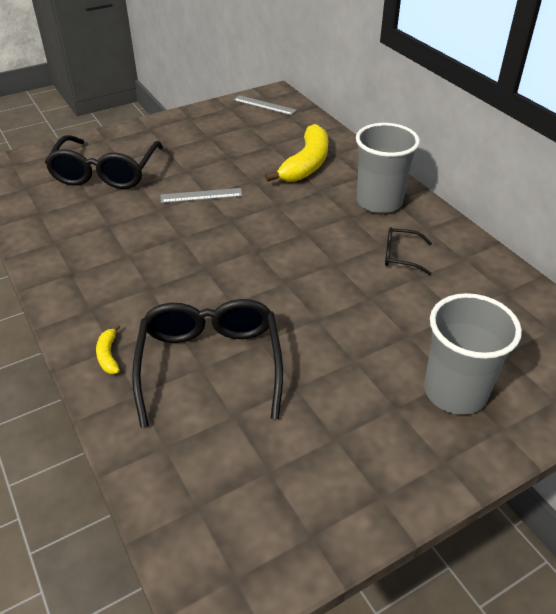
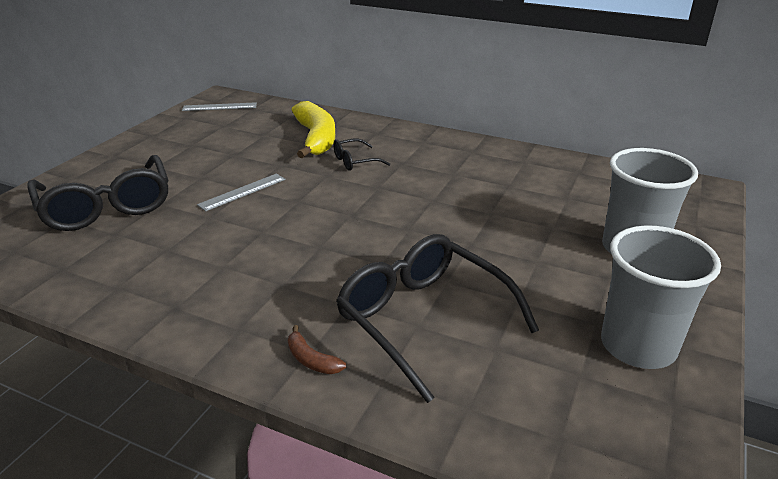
camera: 35 degrees left, 10 degrees down
yellow banana [96,324,121,374] -> brown banana [288,325,346,374]
grey cup [356,123,420,213] -> grey cup moved to [601,225,721,369]
black glasses [385,227,432,275] -> black glasses moved to [333,138,390,171]

